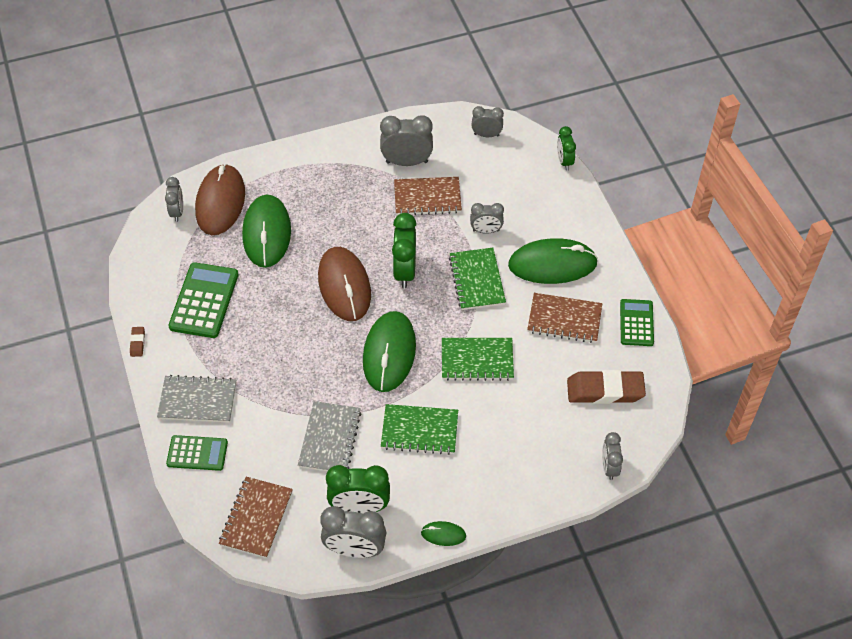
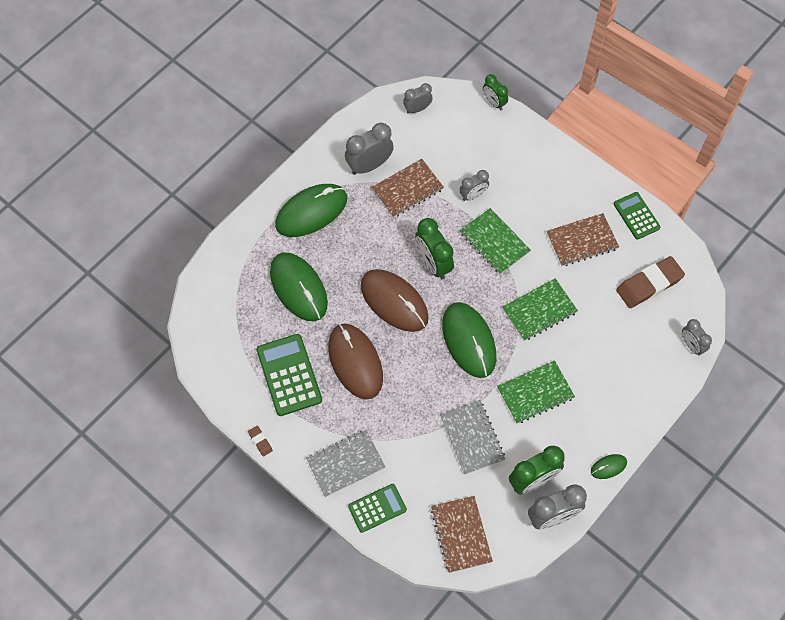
camera: 30 degrees left, 10 degrees up
grey clock [165,177,183,222] -> none
brown mouse [195,164,245,235] -> brown mouse moved to [328,323,383,400]
green mouse [508,238,598,284] -> green mouse moved to [275,184,347,237]

